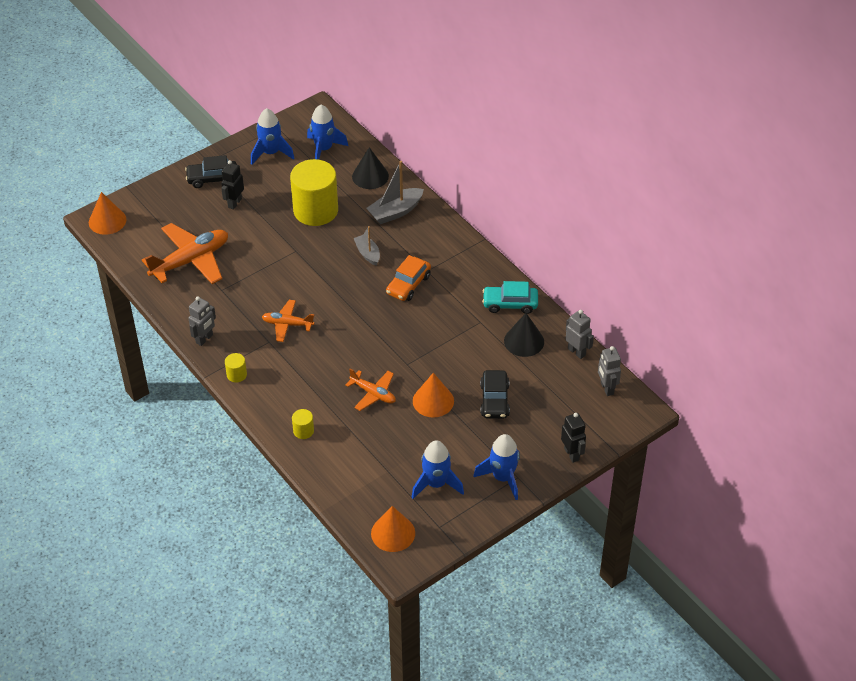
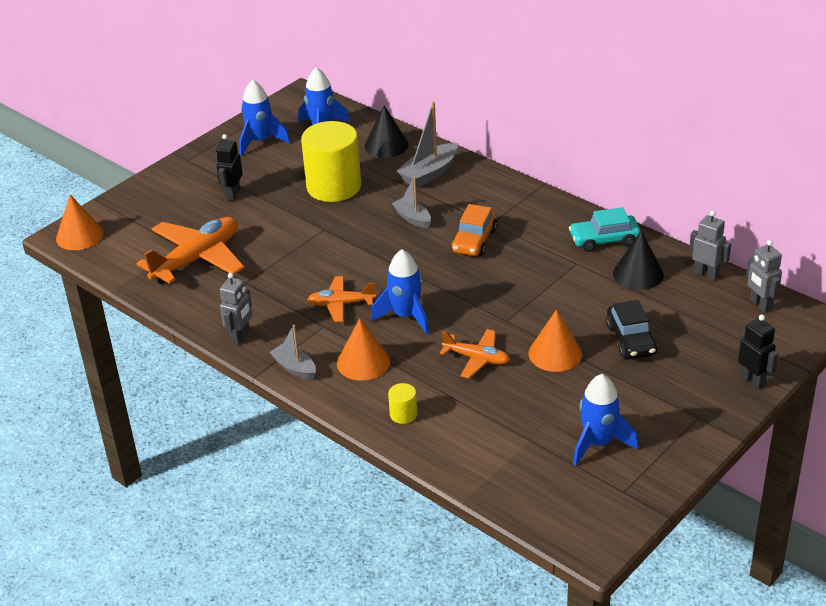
camera: 10 degrees left, 10 degrees down
black car [185,155,237,188] -> none
yellow cylinder [225,353,247,383] -> grey boat [270,325,316,379]
orange cone [371,506,415,552] -> orange cone moved to [337,318,390,381]
blue rocket [473,434,520,500] -> blue rocket moved to [371,249,429,334]

